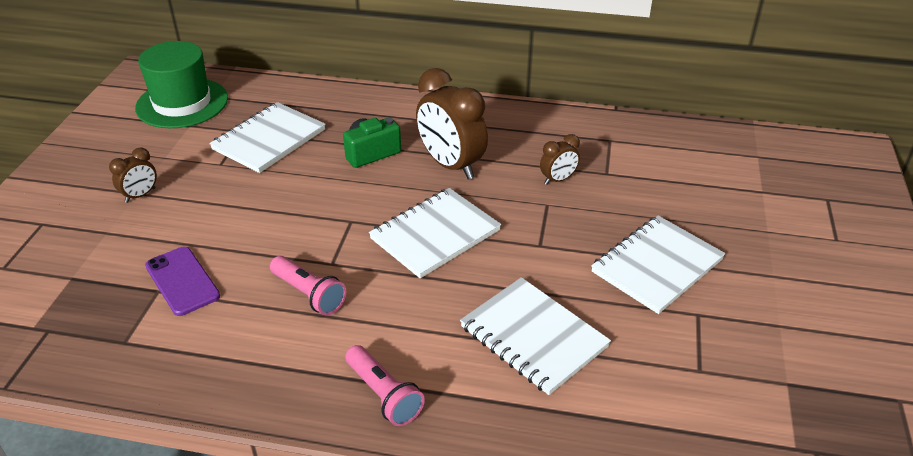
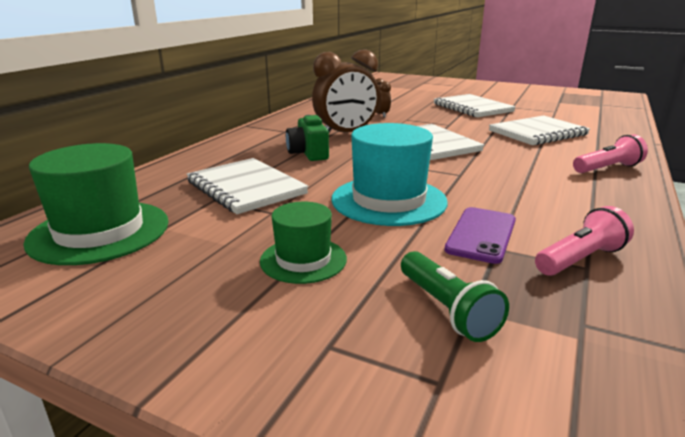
camera: 75 degrees left, 15 degrees down
brown clock [109,147,157,203] -> green hat [260,202,347,284]
purple phone [145,246,220,316] -> purple phone turned 45 degrees counterclockwise [444,207,516,264]
pink flashlight [270,256,346,315] -> pink flashlight moved to [535,206,634,276]
none -> turquoise hat [331,123,448,226]
none -> green flashlight [401,251,509,342]

